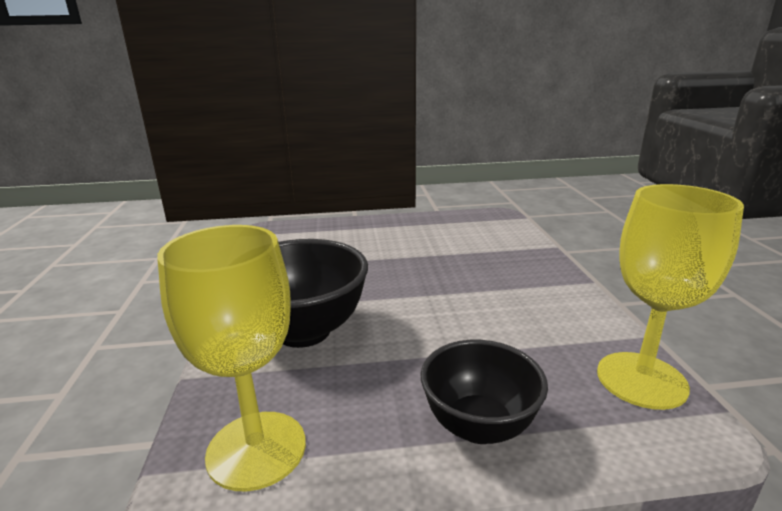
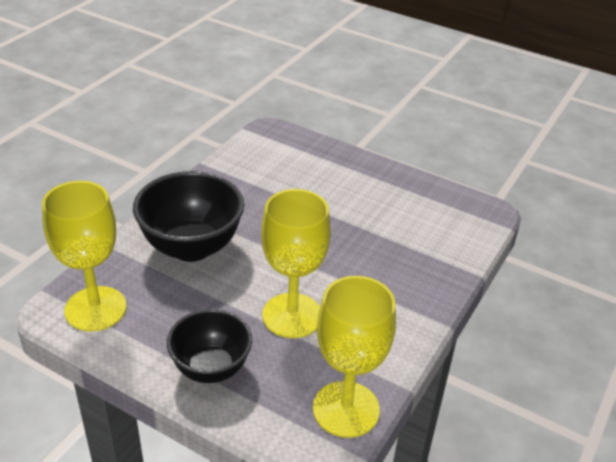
camera: 35 degrees right, 15 degrees up
none -> yellow goblet [261,189,331,338]

